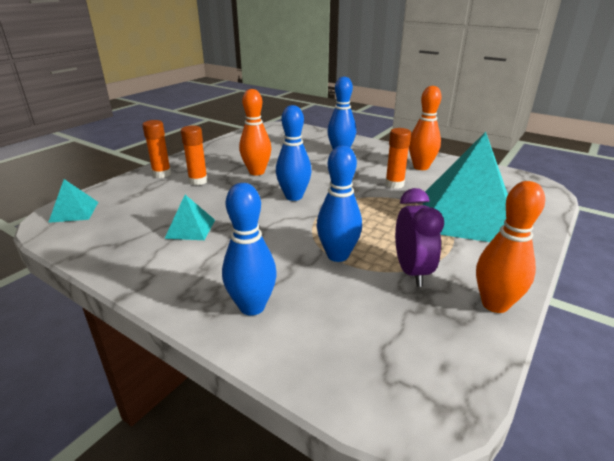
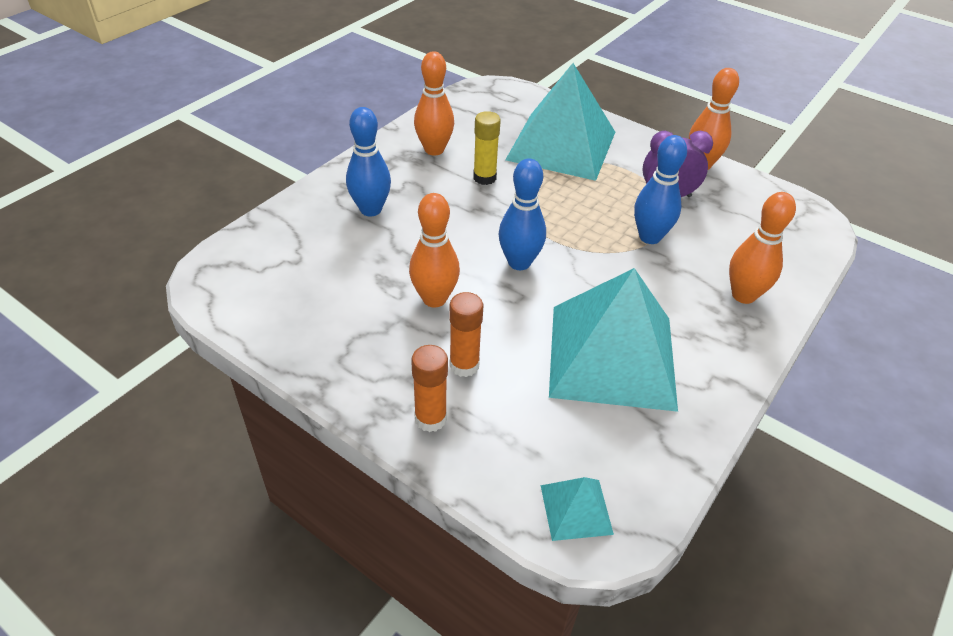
camera: 90 degrees left, 15 degrees up
turquoise pyramid [164,195,215,240] -> turquoise pyramid [549,268,678,412], size x2.36
blue bowling pin [222,183,277,316] -> orange bowling pin [729,192,796,304]
orange glue stick [385,128,411,189] -> yellow glue stick [473,111,501,185]

